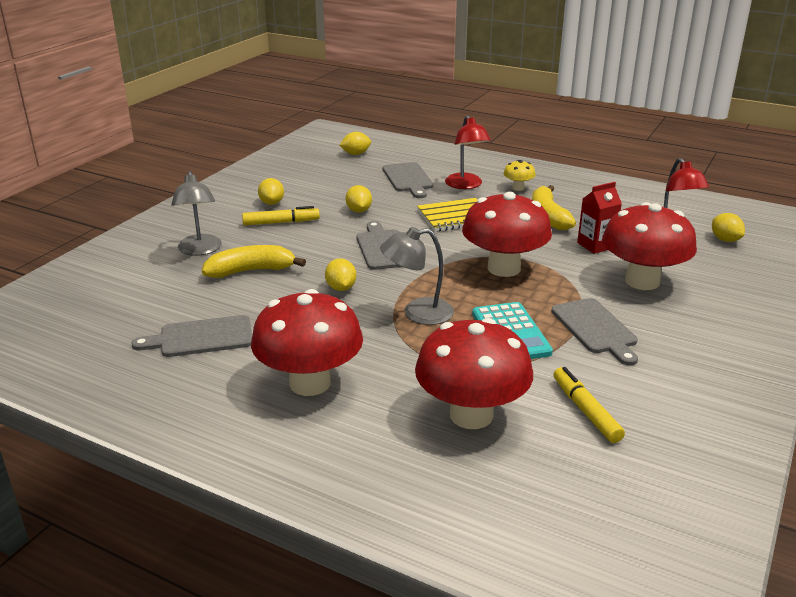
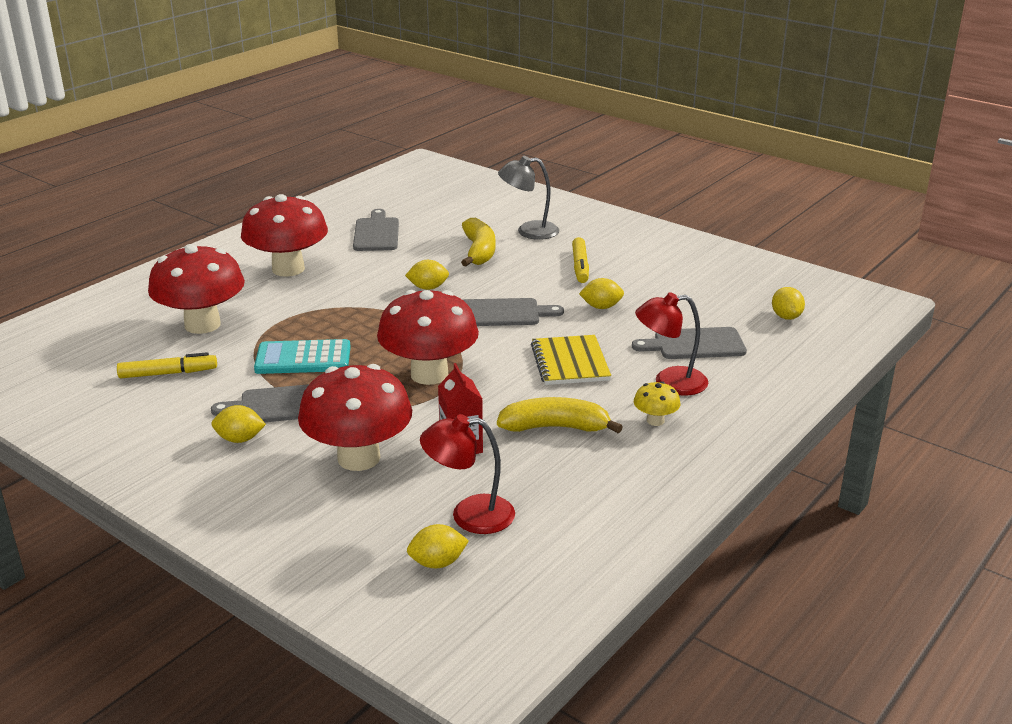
camera: 100 degrees right, 0 degrees up
yellow lemon [258,178,284,205] -> yellow lemon moved to [212,405,266,443]
grey lamp [380,227,454,325] -> none

